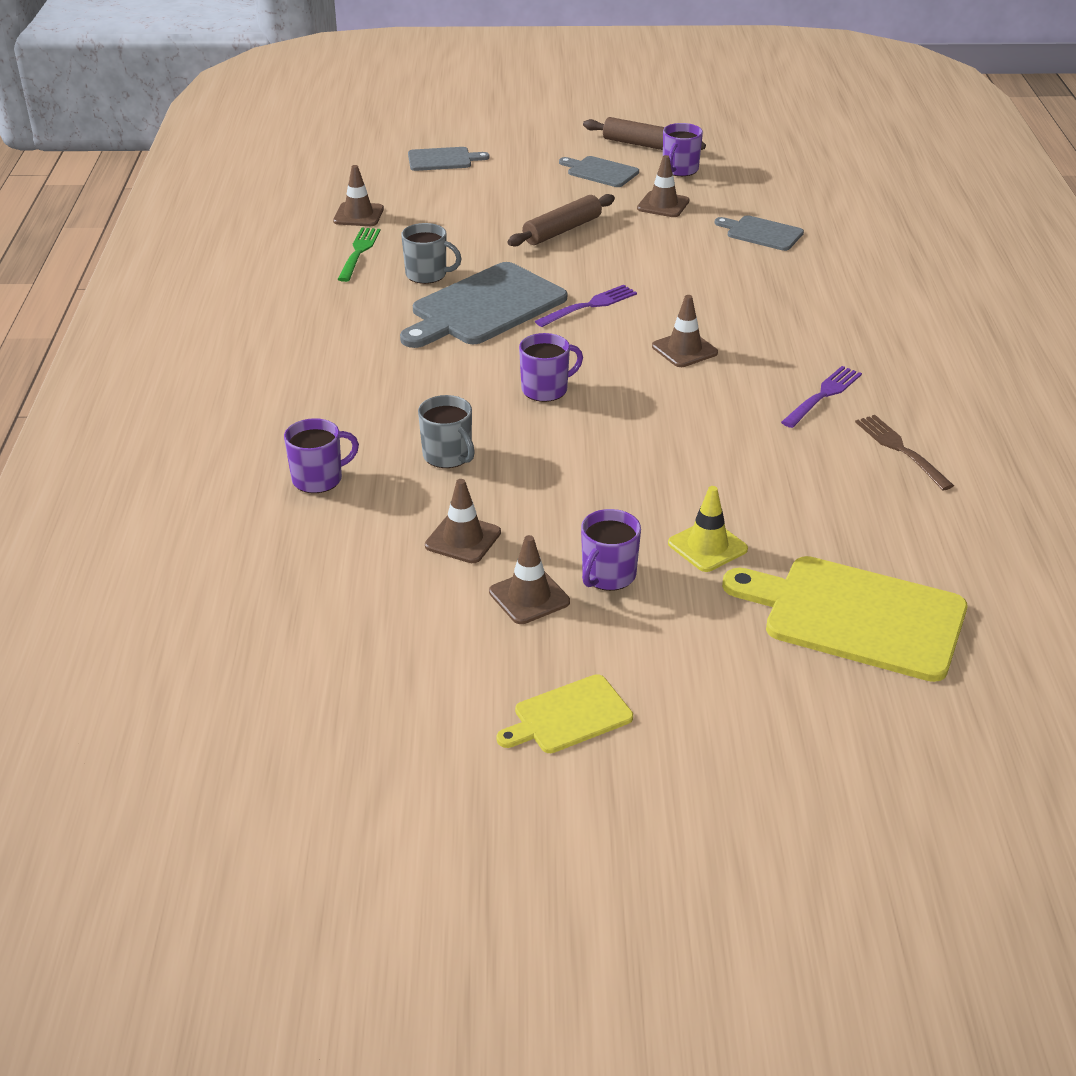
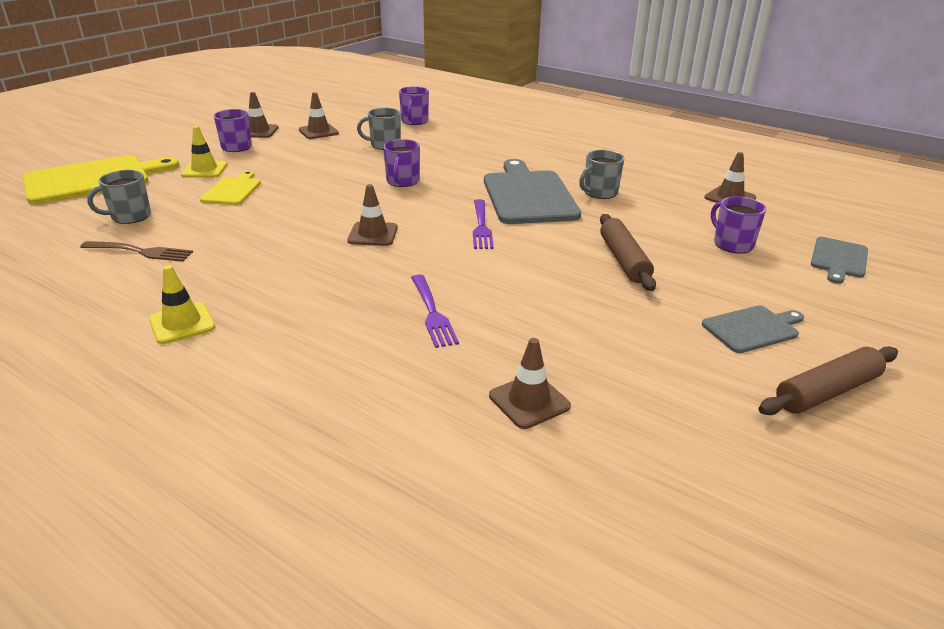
camera: 125 degrees right, 5 degrees down
green fork [338,227,380,282] -> none
yellow cutting board [496,674,633,753] -> yellow cutting board moved to [200,171,261,205]
brown traffic cone [637,155,689,217] -> brown traffic cone moved to [489,338,571,429]
purple mug [663,123,703,176] -> purple mug moved to [711,196,766,254]
grey cutting board [715,215,804,251] -> none
purple fork [781,366,862,428] -> purple fork moved to [411,274,459,348]
none -> grey mug [87,170,151,224]
none -> yellow traffic cone [149,265,215,344]

